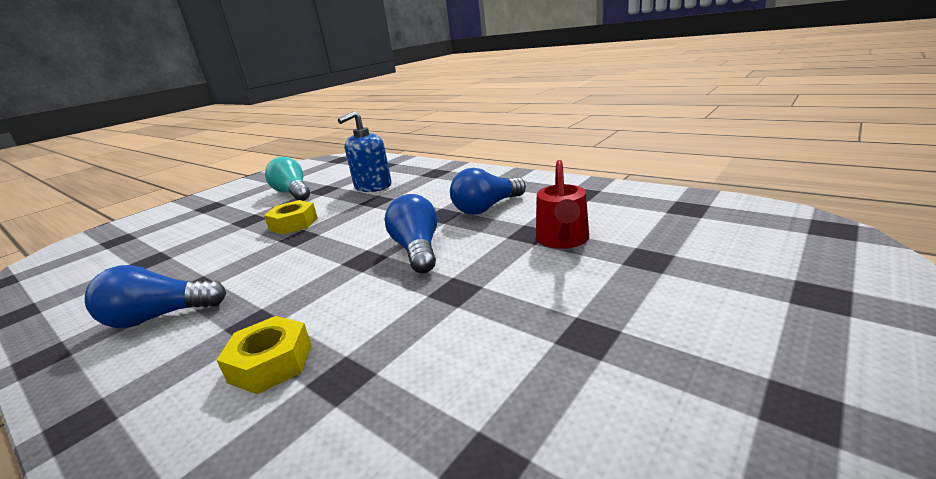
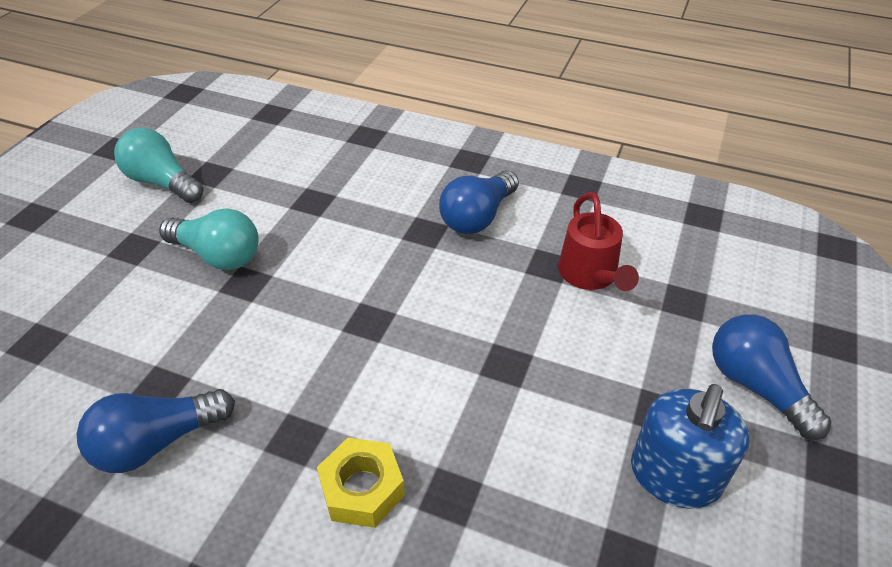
camera: 20 degrees left, 20 degrees up
yellow nut [264,200,318,235] -> turquoise light bulb [159,208,258,270]
blue soap dispenser [338,111,391,192] -> blue soap dispenser moved to [631,384,750,509]
blue light bulb [385,194,437,273] -> blue light bulb moved to [712,314,831,440]

